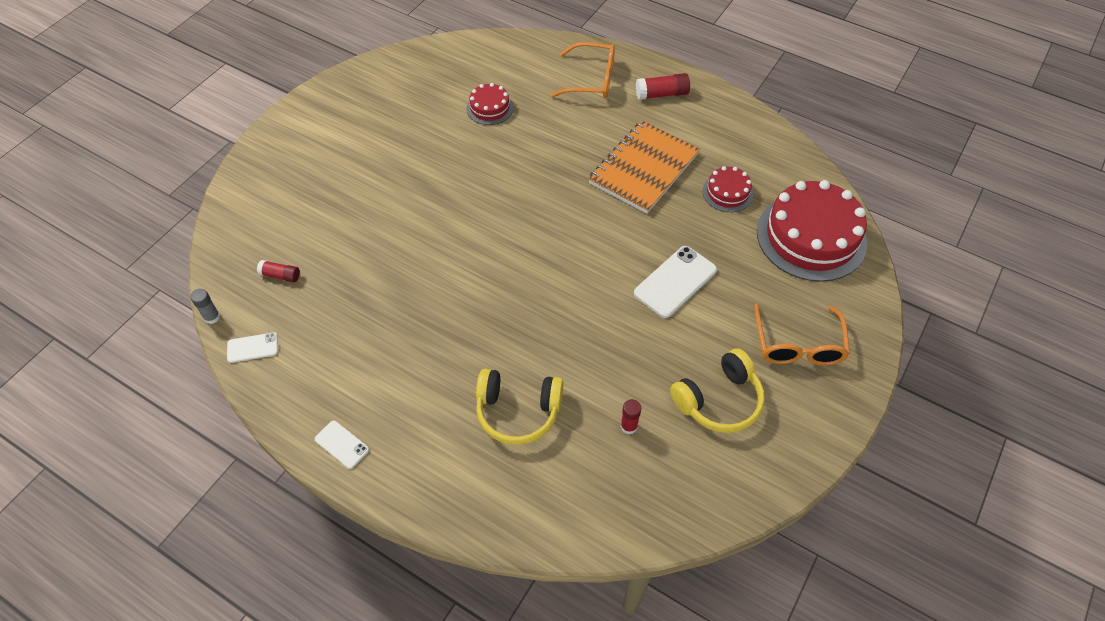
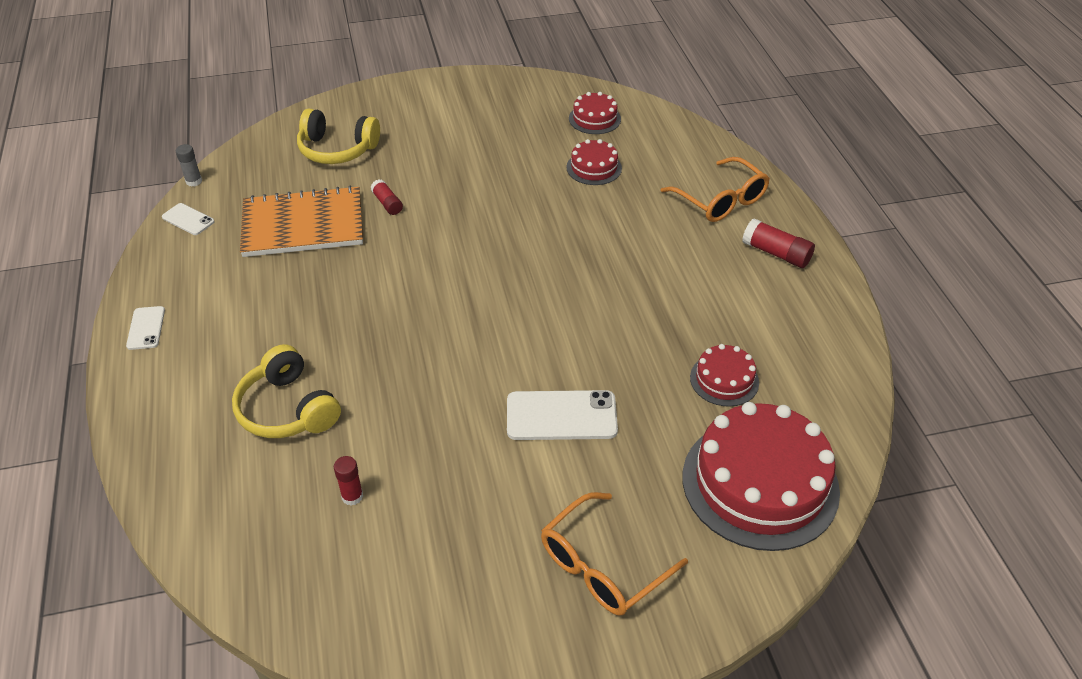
camera: 45 degrees right, 10 degrees down
red glue stick [257,260,300,282] -> red glue stick moved to [371,179,403,215]
orange notebook [588,121,700,214] -> orange notebook moved to [240,186,363,257]
yellow headphones [670,348,765,433] -> yellow headphones moved to [297,108,380,164]
none -> red cake [569,92,621,134]

